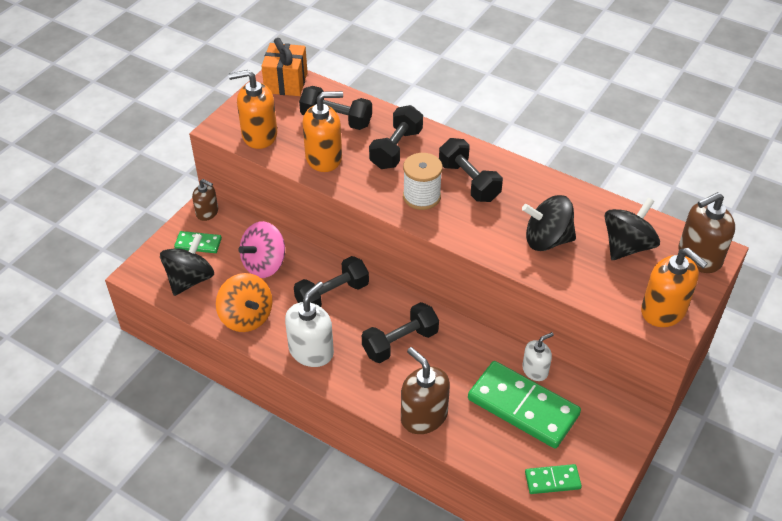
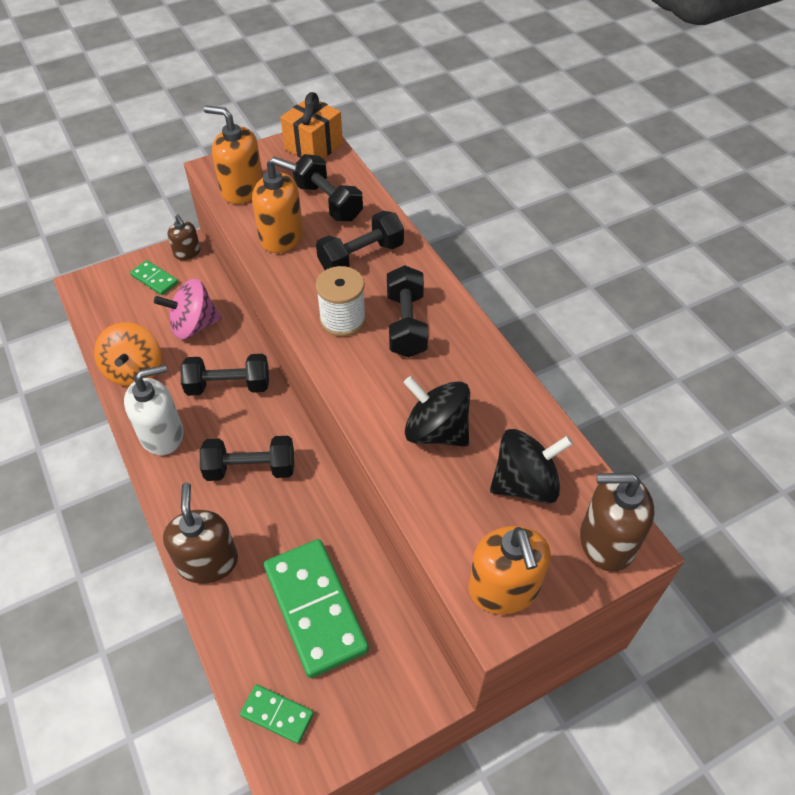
camera: 30 degrees right, 5 degrees up
black spinning top [160,233,214,296] -> none
white soap dispenser [522,332,554,381] -> none

